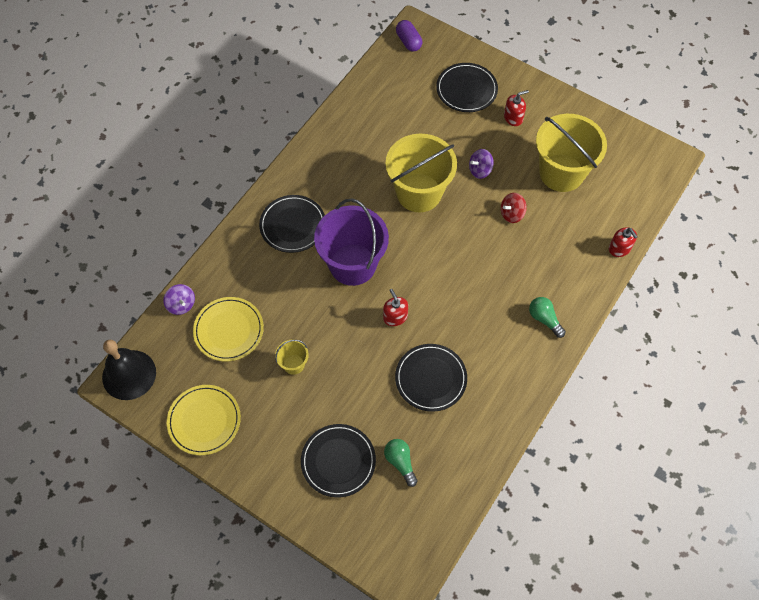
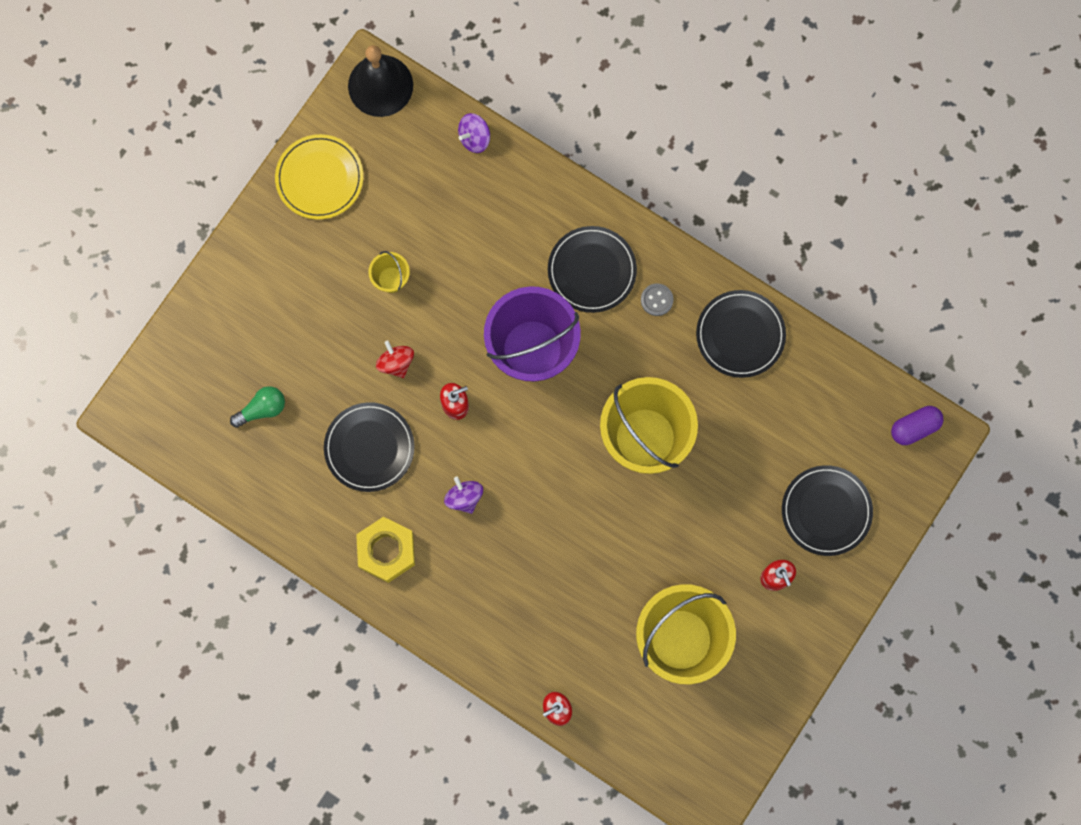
camera: 90 degrees right, 15 degrees up
yellow plate [193,297,264,361] -> none
black plate [301,424,376,498] -> black plate moved to [696,290,786,378]
purple spinning top [469,149,494,179] -> purple spinning top moved to [444,477,483,514]
red spinning top [501,193,527,223] -> red spinning top moved to [376,341,414,378]
green light bulb [529,297,566,338] -> none
none -> yellow nut [356,517,415,583]
none -> grey button [641,283,674,316]

